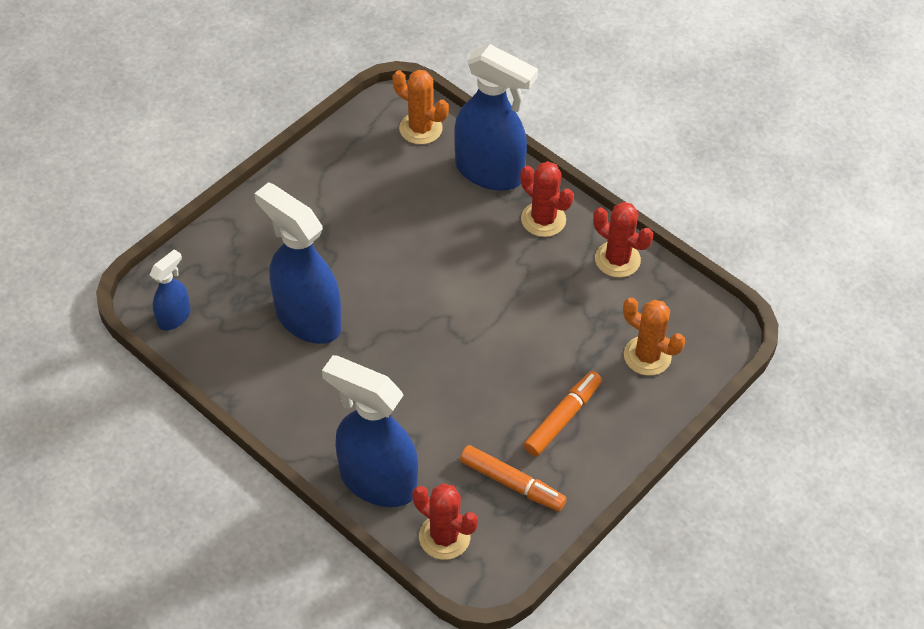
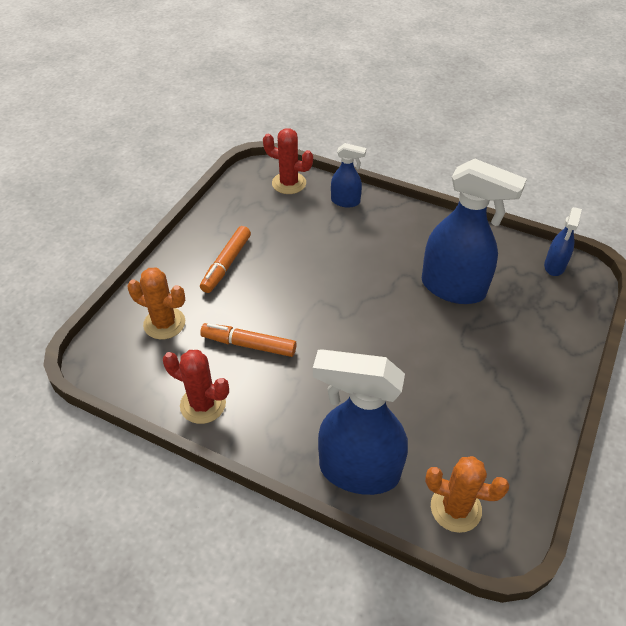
camera: 165 degrees right, 5 degrees down
blue spray bottle [322,355,418,507] -> blue spray bottle [331,143,366,207], size x0.50
orange marker [460,445,567,511] -> orange marker moved to [200,323,297,357]
red cactus [520,161,574,237] -> none

